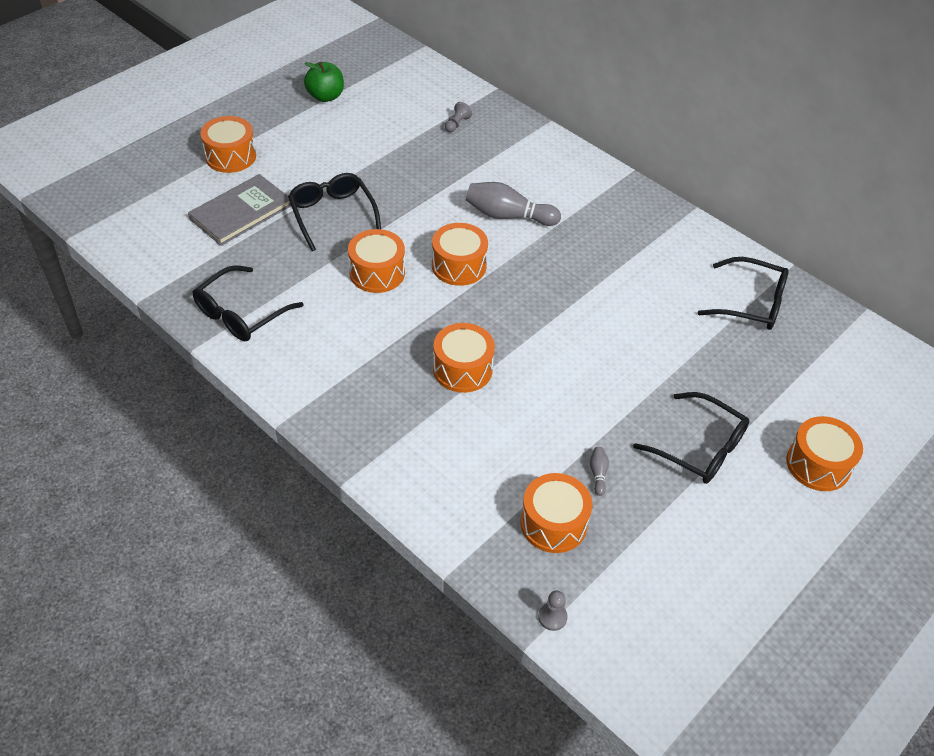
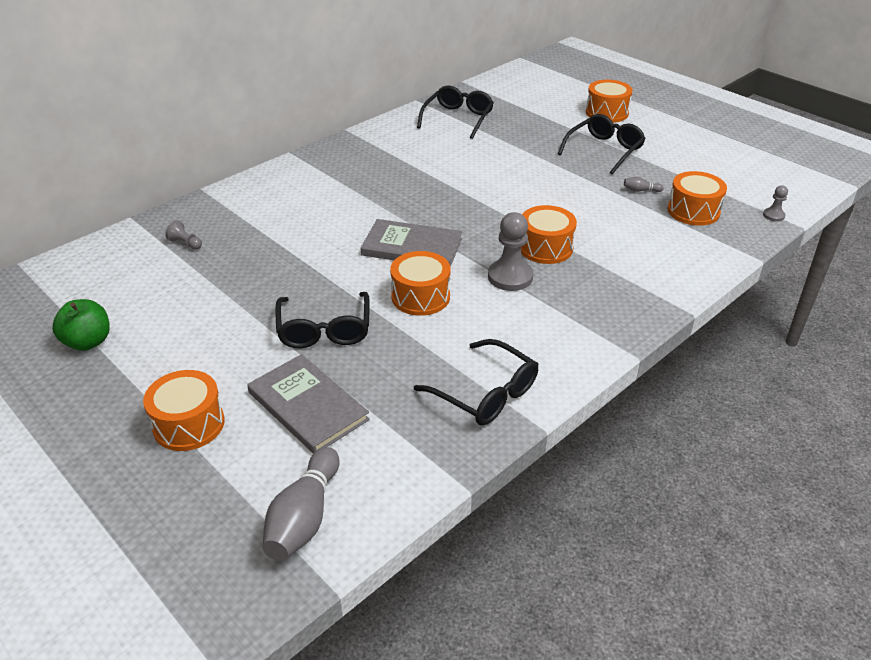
camera: 85 degrees left, 10 degrees down
black glasses [288,173,381,251] -> black glasses turned 75 degrees counterclockwise [275,292,370,348]
orange drum [432,223,488,286] -> grey book [361,219,462,267]
grey bowling pin [466,182,561,226] -> grey bowling pin moved to [262,447,340,561]
none -> grey pawn [488,212,533,291]

